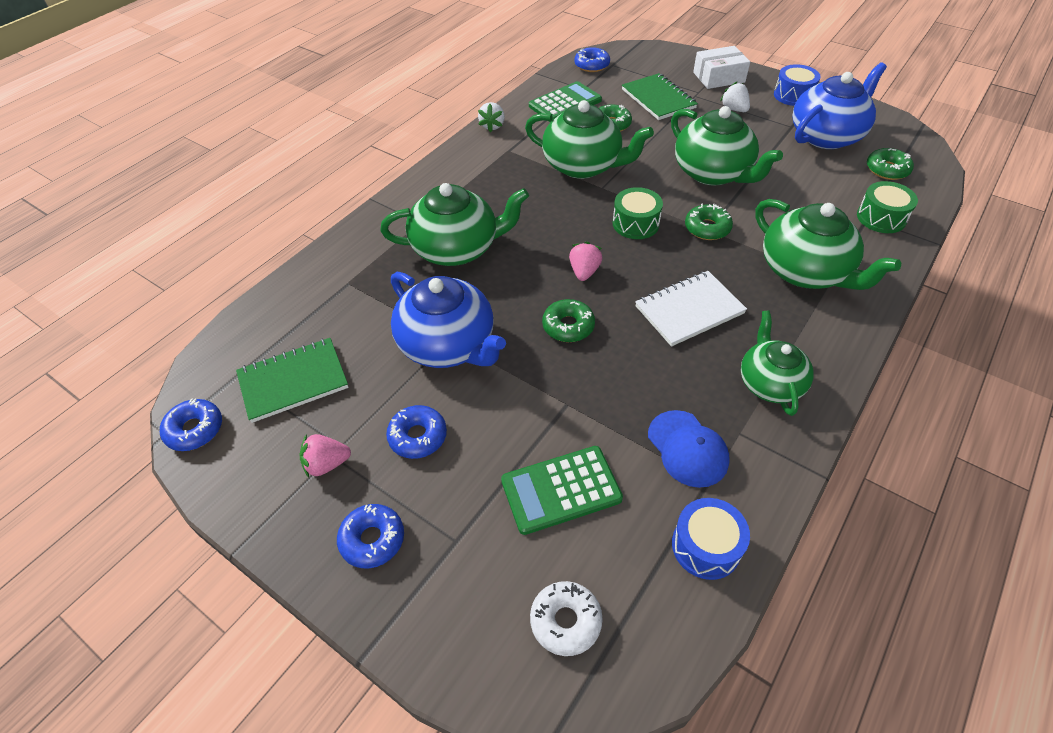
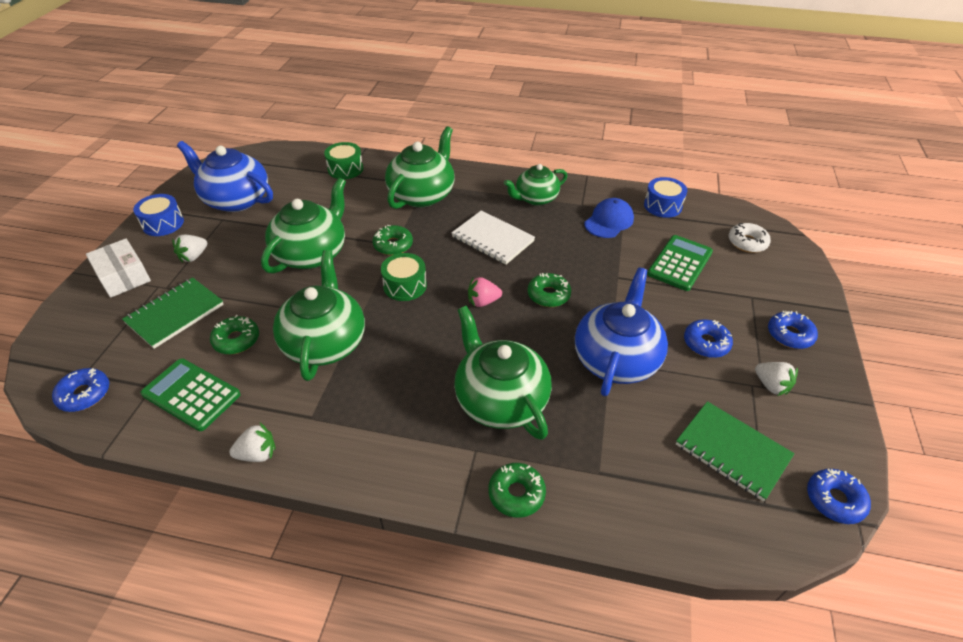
camera: 115 degrees left, 5 degrees down
pink strawberry [299,434,351,478] -> white strawberry [755,362,798,396]
green calculator [501,446,623,535] -> green calculator turned 105 degrees counterclockwise [647,235,713,291]
green donut [867,148,914,180] -> green donut moved to [488,463,546,518]

